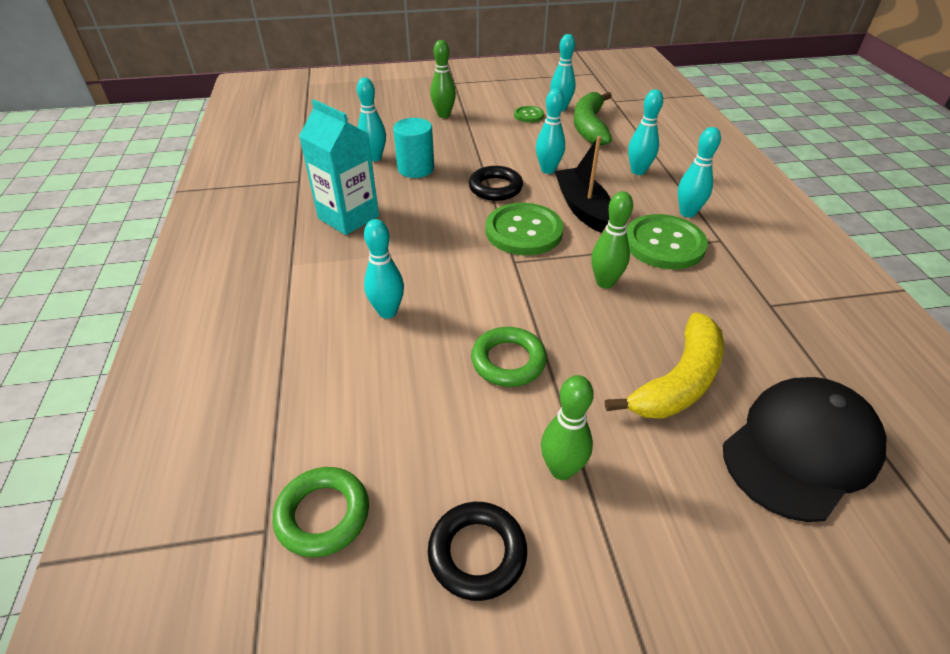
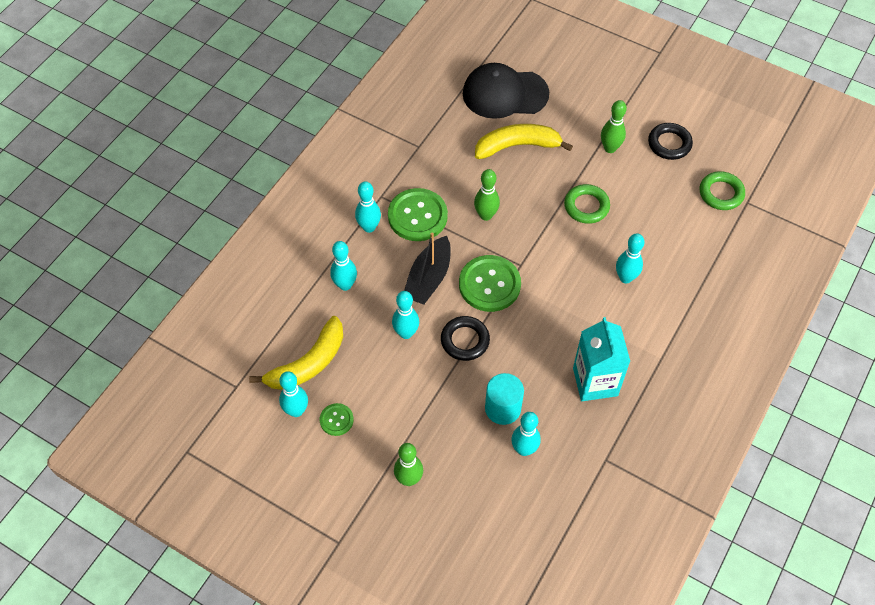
camera: 140 degrees left, 15 degrees up
green banana [574,92,612,146] -> yellow banana [249,316,343,390]

